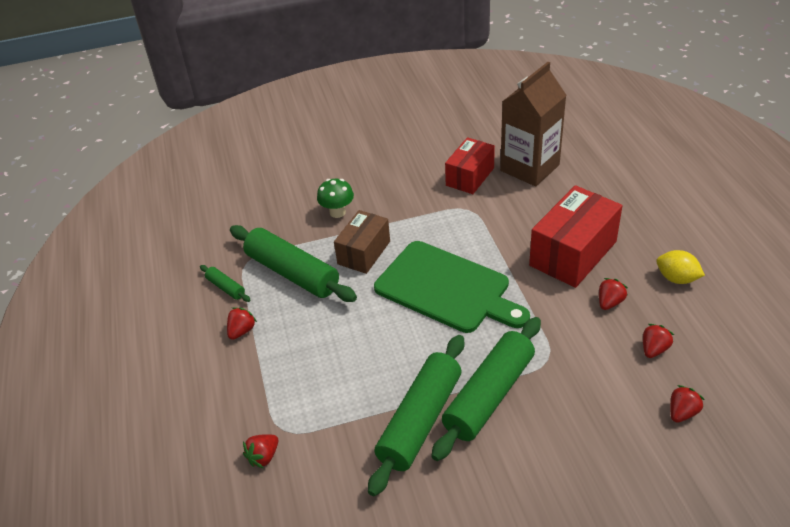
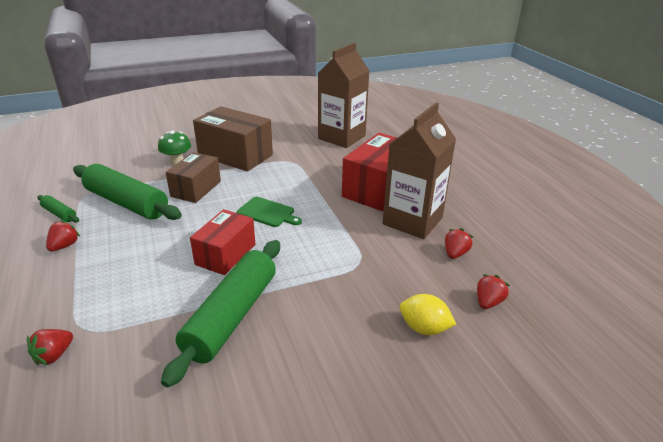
camera: 10 degrees left, 10 degrees down
green cutting board [374,241,530,333] -> green cutting board [237,197,302,227], size x0.47
green rolling pin [431,317,541,461] -> none
red box [445,137,495,194] -> red box moved to [190,209,256,275]
red strawberry [599,278,628,310] -> brown carton [383,102,456,239]
yellow lemon [656,250,705,284] -> yellow lemon moved to [400,294,456,335]
none -> brown box [193,106,273,172]

